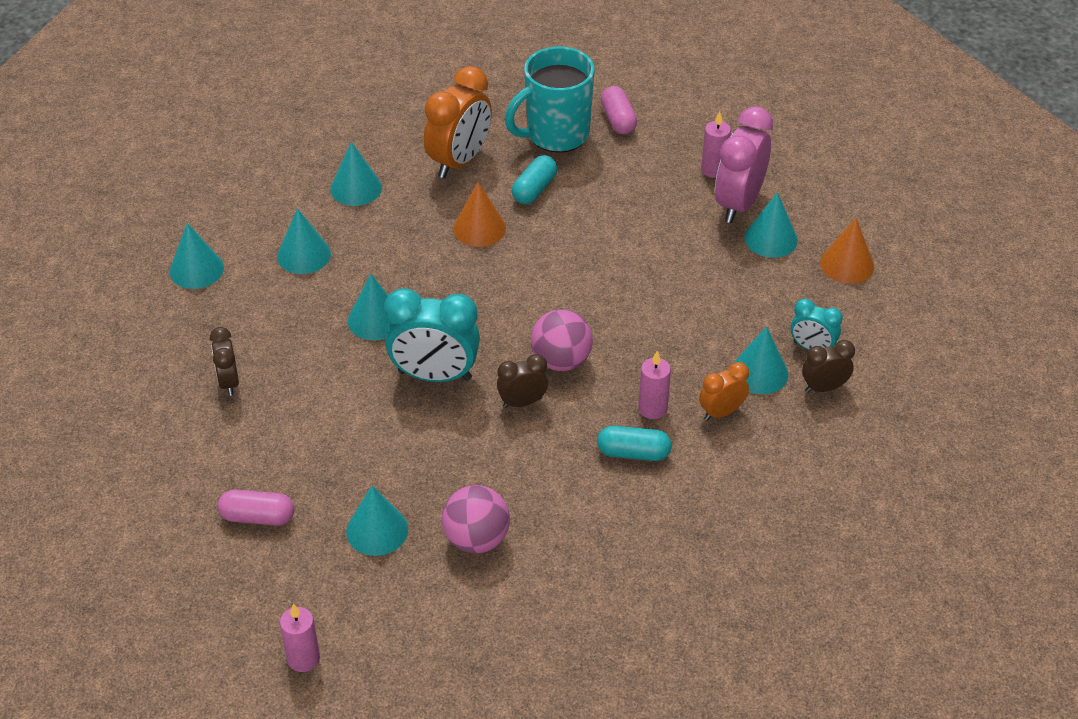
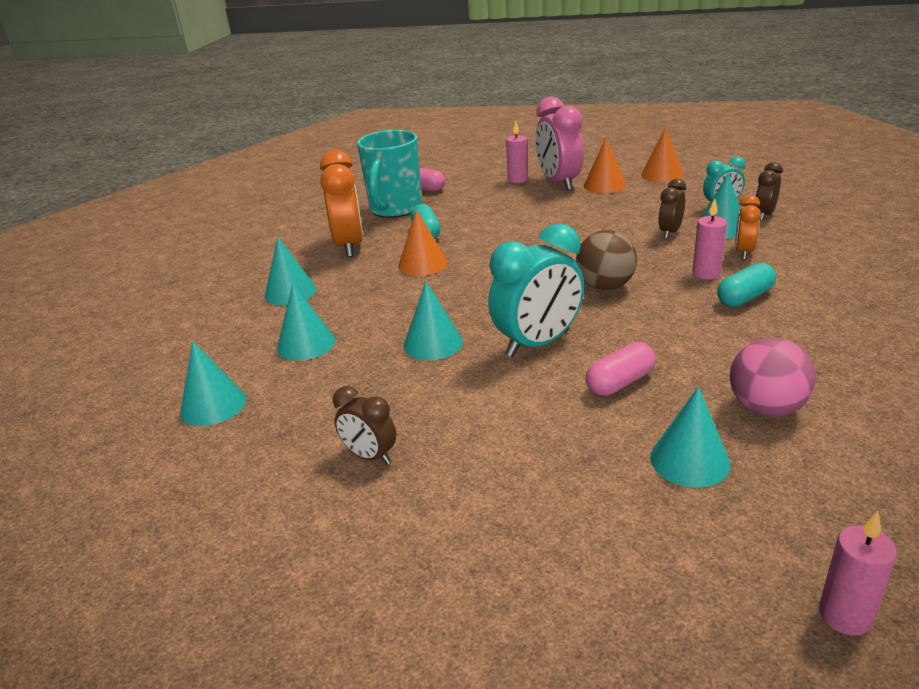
camera: 40 degrees left, 15 degrees down
pink capsule [218,489,294,526] -> pink capsule moved to [586,342,656,396]
brown clock [497,354,548,408] -> brown clock moved to [658,179,686,239]
pink ball [531,309,593,371] -> brown ball [576,230,637,291]
turquoise cone [744,192,798,258] -> orange cone [584,137,626,193]

